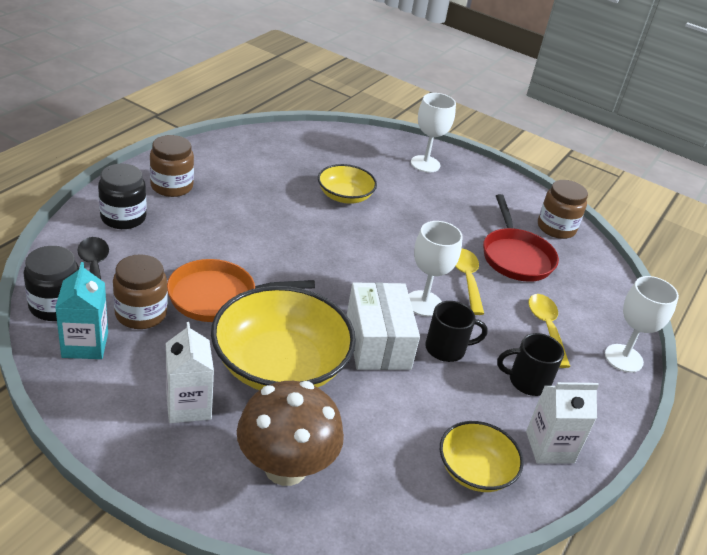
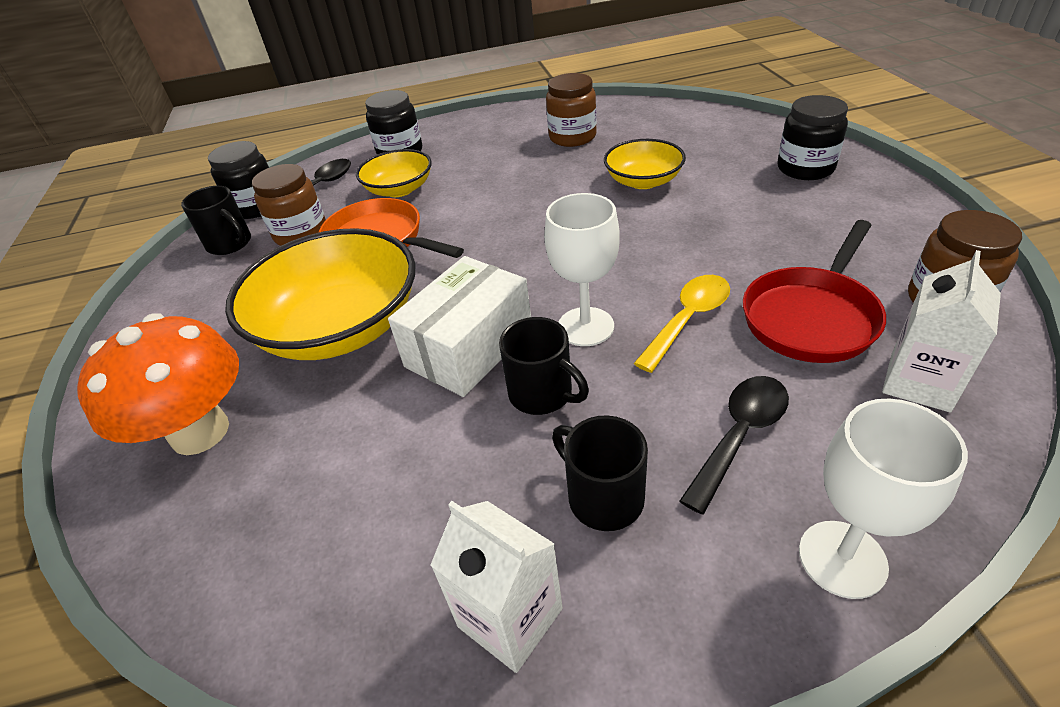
camera: 55 degrees right, 5 degrees up
turquoise carton [55,262,108,359] -> black mug [181,186,251,255]
brown jar [150,135,194,197] -> brown jar moved to [546,73,597,147]
white carton [166,322,214,423] -> white carton moved to [882,250,1001,412]
brown mushroom [237,381,344,486] -> orange mushroom [77,313,239,455]
white goblet [411,93,456,172] -> black jar [778,95,848,180]
yellow bowl [440,421,524,492] -> yellow bowl moved to [356,149,432,197]
yellow spoon [528,294,570,368] -> black spoon [680,376,789,514]

